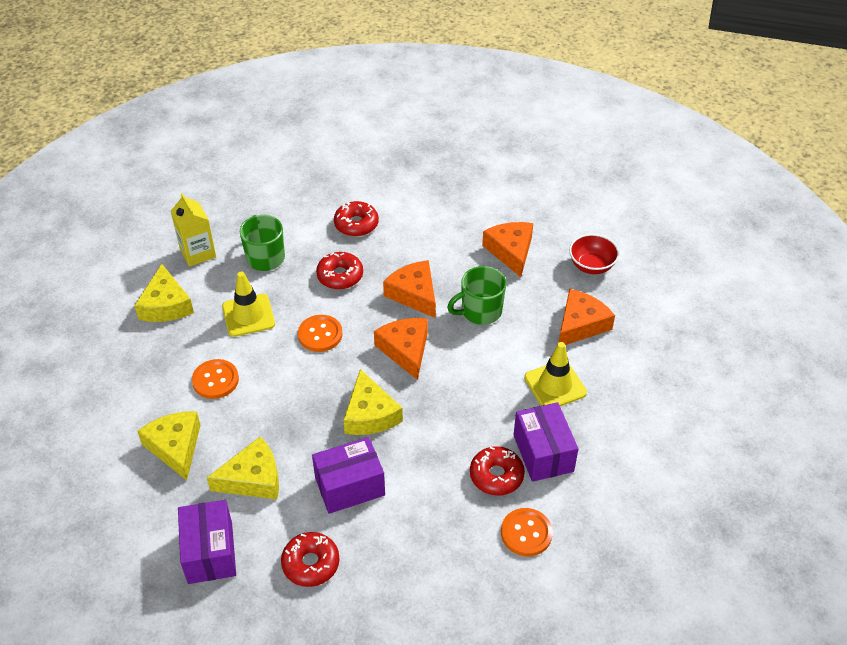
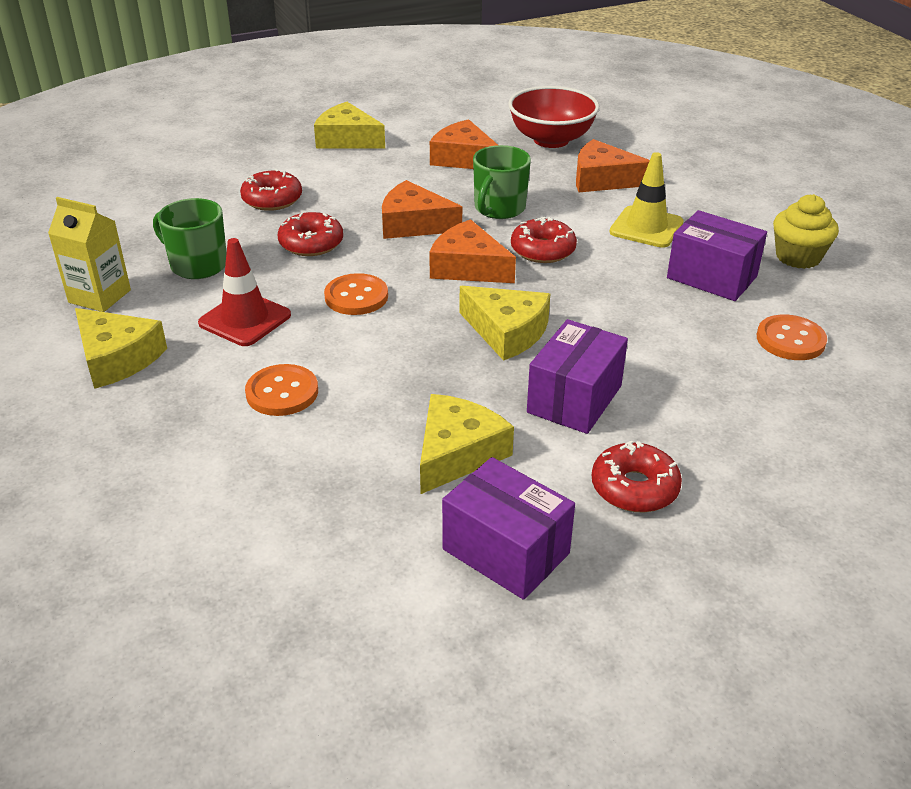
camera: 40 degrees left, 10 degrees down
yellow cheese [137,411,200,480] -> yellow cheese moved to [314,102,385,149]
yellow traffic cone [222,272,275,337] -> red traffic cone [198,238,291,346]
red donut [470,446,525,496] -> red donut moved to [511,217,577,263]
orange cheese [559,289,615,345] -> orange cheese turned 75 degrees counterclockwise [576,139,650,192]
red bowl [569,234,619,274] -> red bowl [508,86,599,148], size x1.53
none -> yellow cupcake [773,194,839,269]

